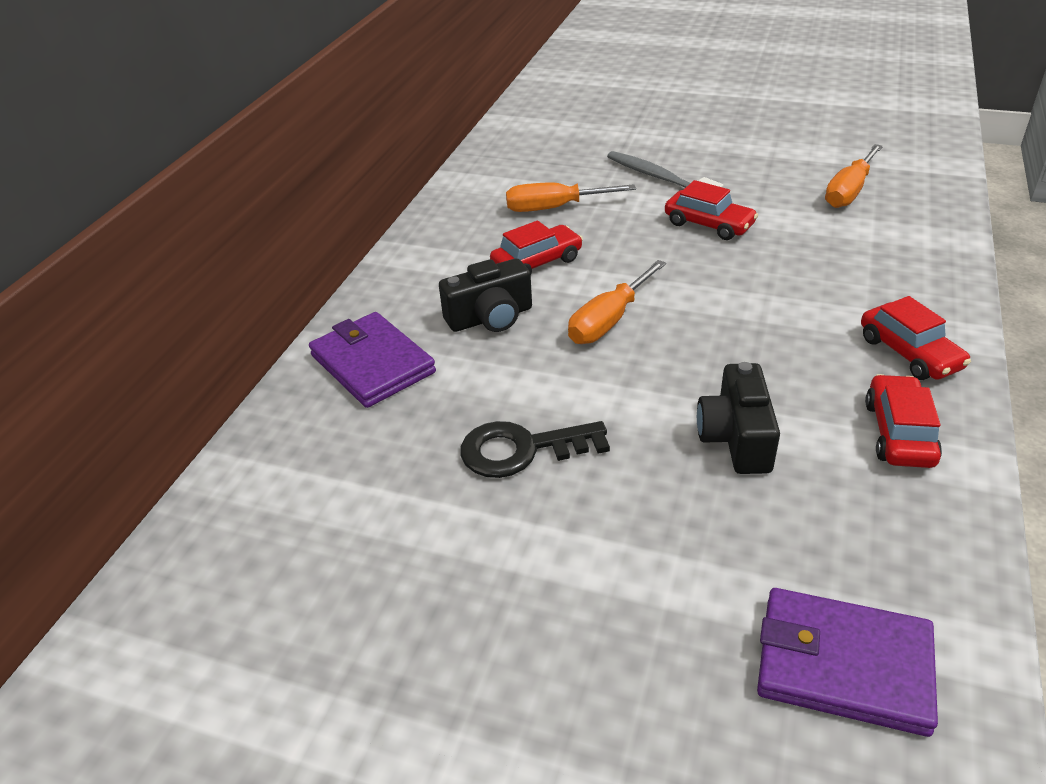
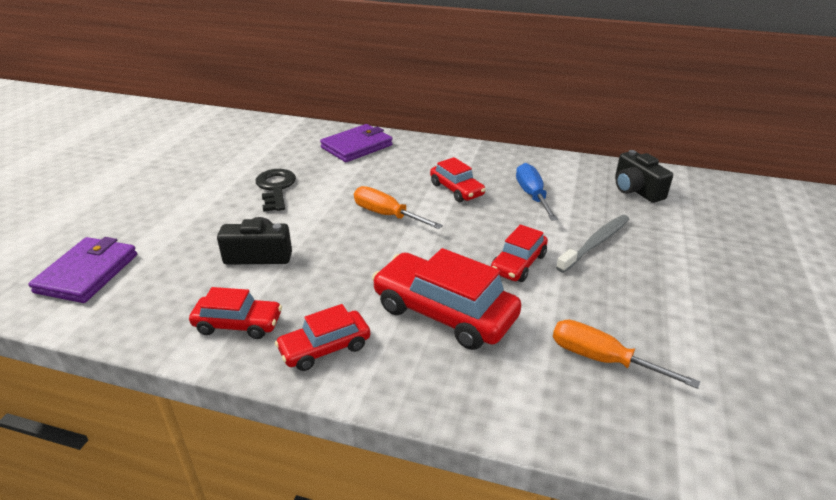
camera: 85 degrees right, 5 degrees down
black camera [439,258,532,332] -> black camera moved to [615,150,673,203]
orange screwdriver [506,182,636,212] -> blue screwdriver [516,163,558,221]
none -> red car [372,248,521,350]

